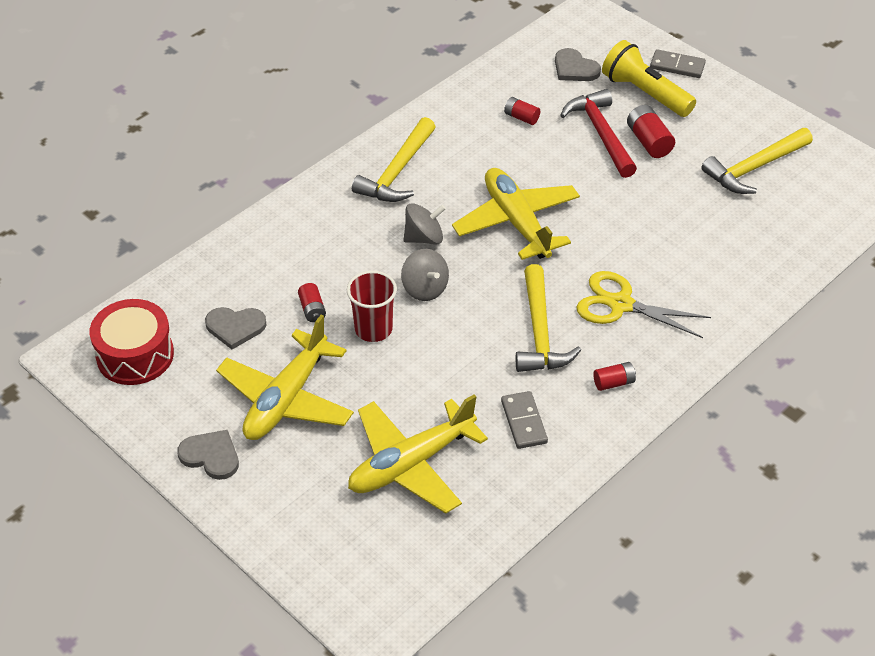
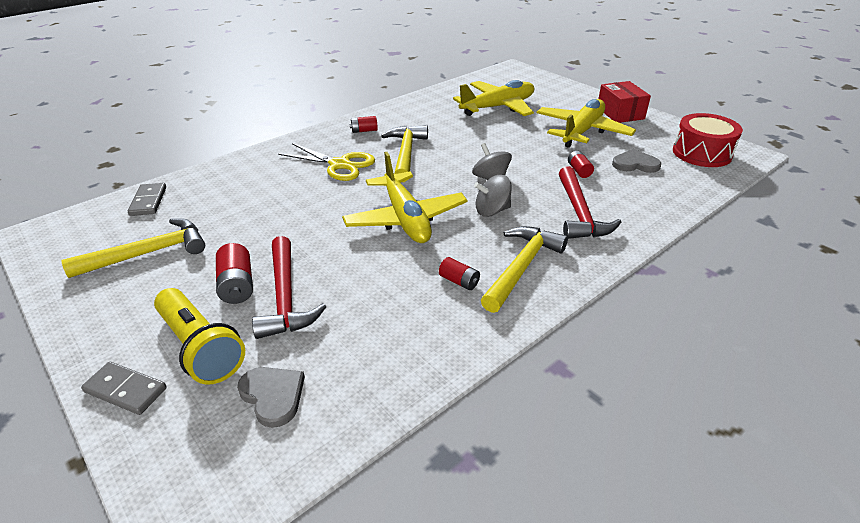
camera: 175 degrees left, 10 degrees down
grey heart [177,430,239,480] -> red box [599,81,651,123]
red cup [347,271,397,342] -> none
grey domino [501,391,548,449] -> grey domino moved to [128,183,166,216]
red battery [504,97,540,125] -> red battery moved to [439,257,480,290]
none -> red hammer [559,166,621,239]

